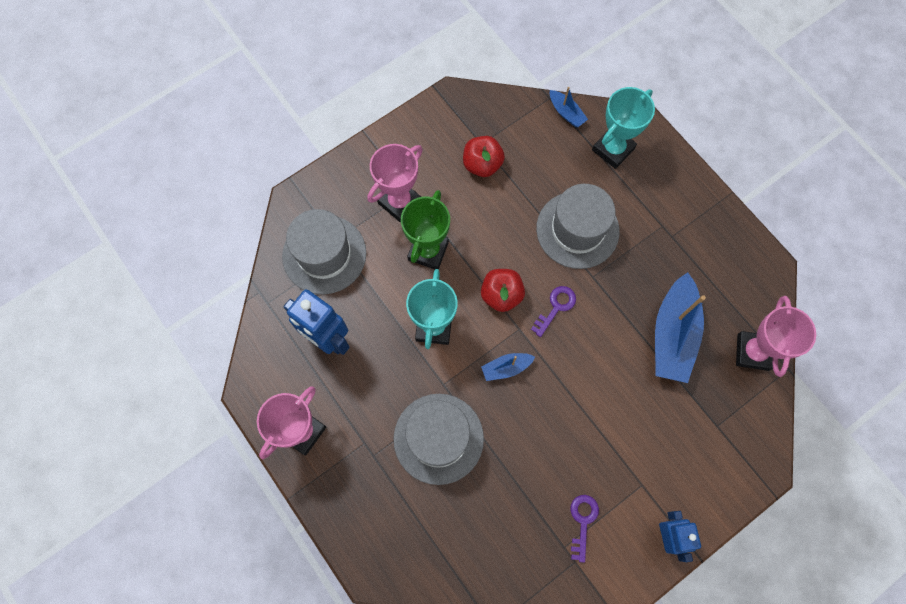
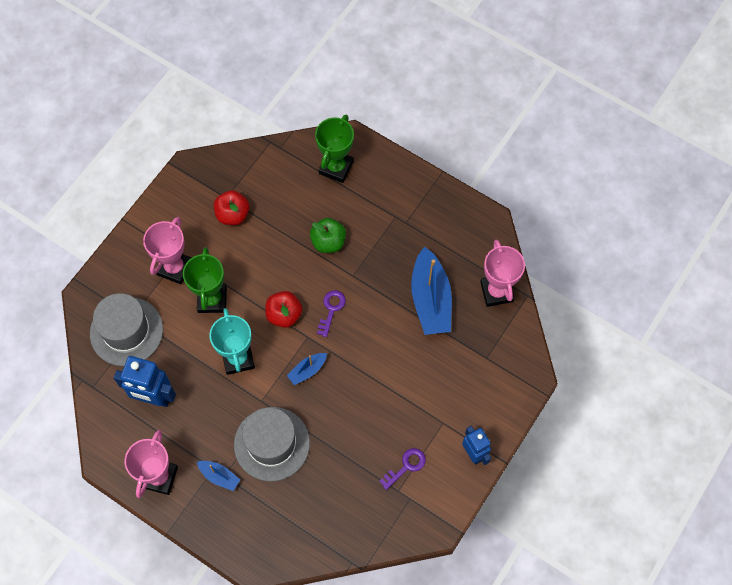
camera: 20 degrees left, 5 degrees down
grey hat [536,184,620,269] -> green apple [310,218,346,253]
blue boat [550,87,588,127] -> blue boat moved to [197,461,240,491]
purple key [570,495,599,563] -> purple key turned 60 degrees clockwise [379,448,426,490]
turquoise trophy [592,87,655,169] -> green trophy [315,114,354,183]

